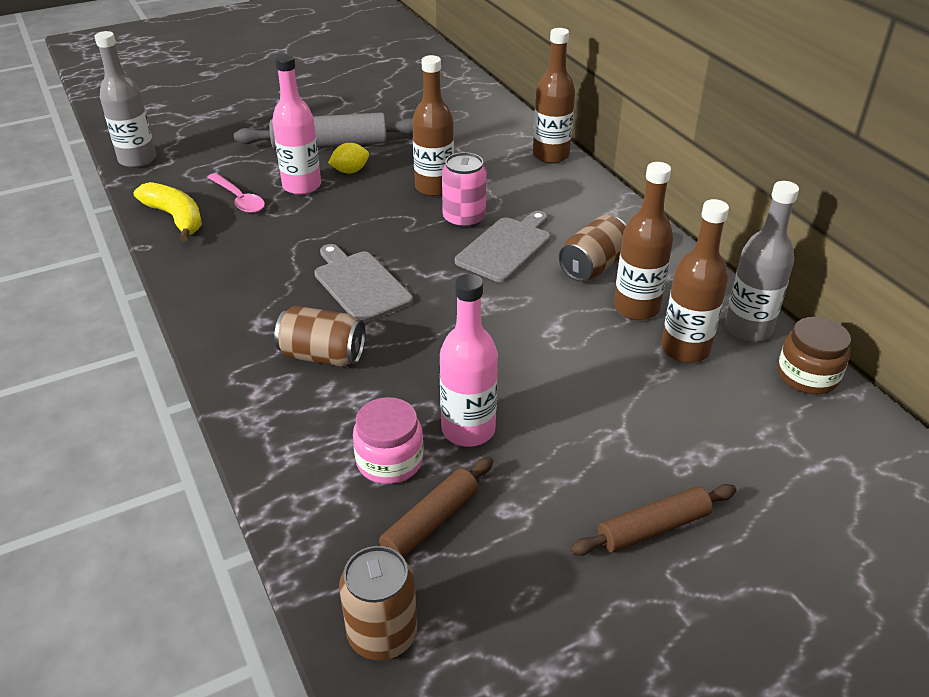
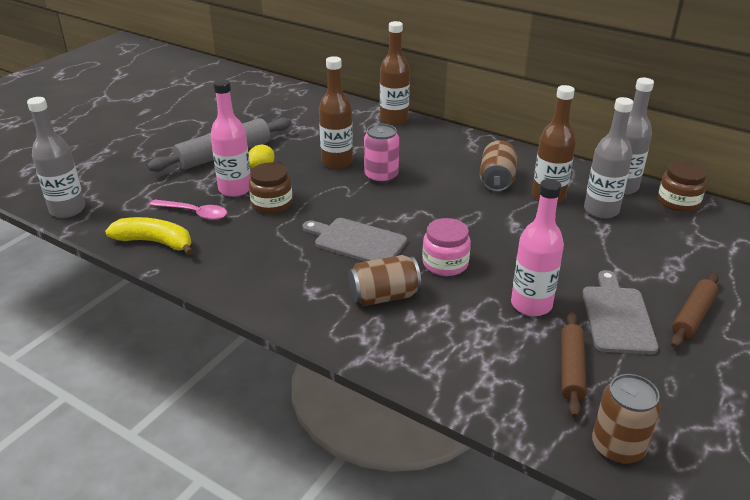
camera: 30 degrees left, 5 degrees down
pink jar [353,397,423,484] -> pink jar moved to [422,218,471,276]
grey cutting board [455,211,551,282] -> grey cutting board moved to [583,270,659,354]
brown bottle [661,199,729,363] -> grey bottle [584,97,634,219]
none -> brown jar [249,163,292,214]

